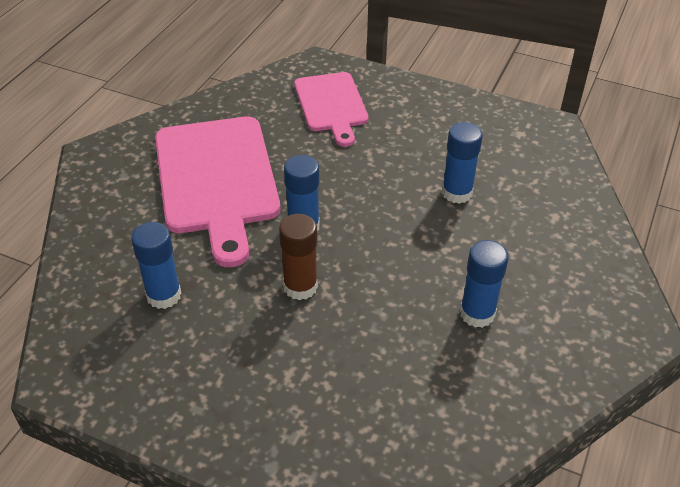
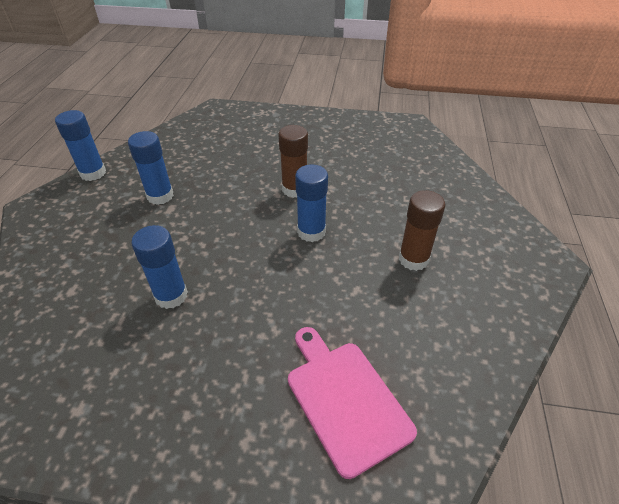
camera: 165 degrees right, 0 degrees up
blue glue stick [131,222,181,309] -> blue glue stick moved to [55,110,106,181]
pink cutting board [155,117,280,267] -> brown glue stick [399,190,445,271]

